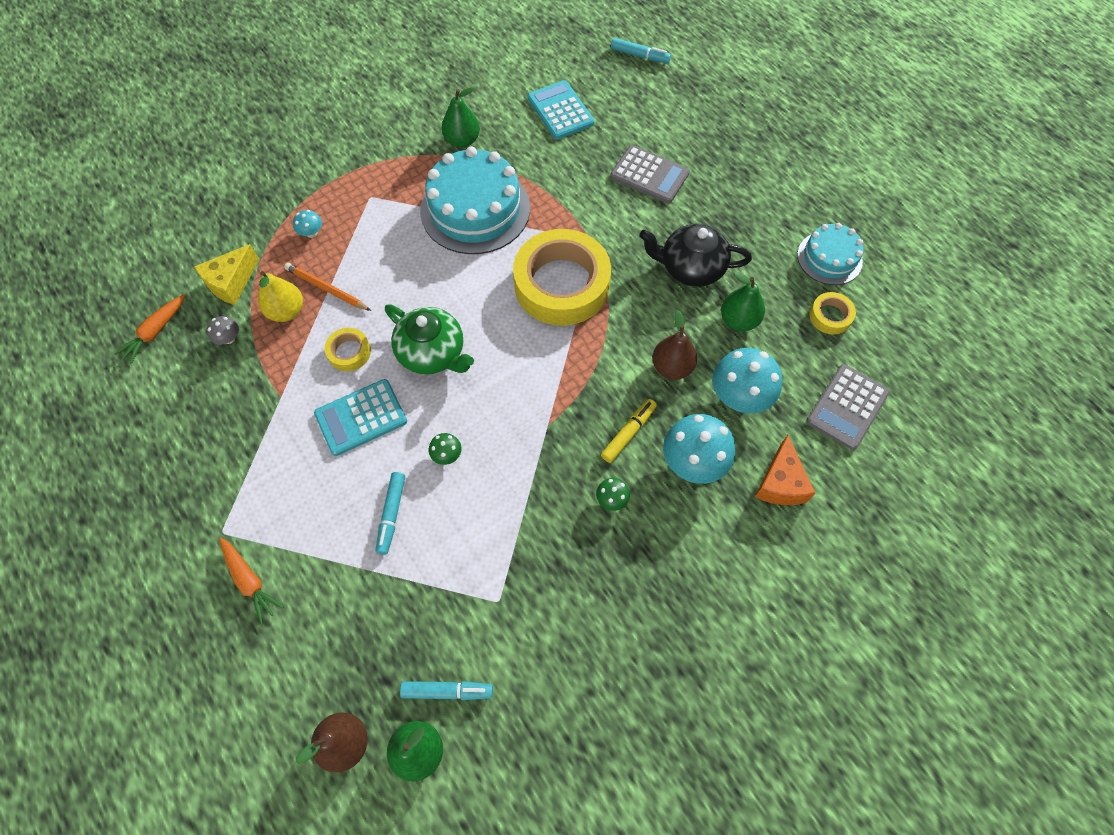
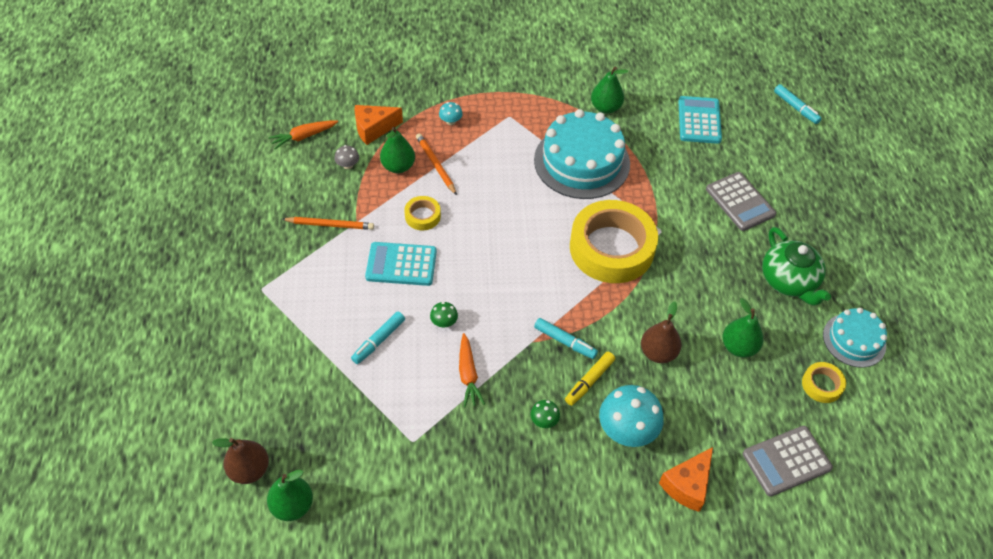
camera: 30 degrees right, 10 degrees down
yellow cheese [194,244,259,305] -> orange cheese [354,105,403,145]
orange carrot [219,537,284,624] -> orange carrot moved to [459,333,485,408]
yellow pear [258,271,303,322] -> green pear [380,127,415,173]
green teapot [385,305,474,375] -> green teapot moved to [762,227,831,306]
turquoise marker [400,681,493,700] -> turquoise marker moved to [534,318,598,359]
yellow marker [601,399,657,463] -> yellow marker turned 150 degrees clockwise [565,352,615,406]
black teapot [639,224,752,287] -> none
turquoise mushroom [712,348,782,413] -> none
none -> orange pencil [282,217,374,230]

